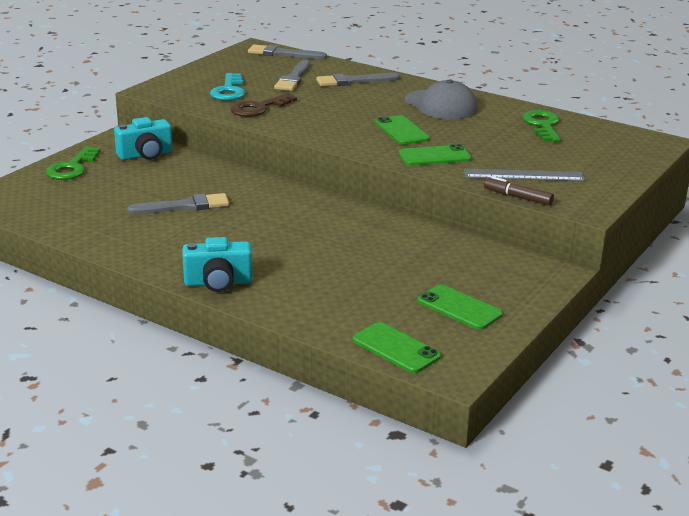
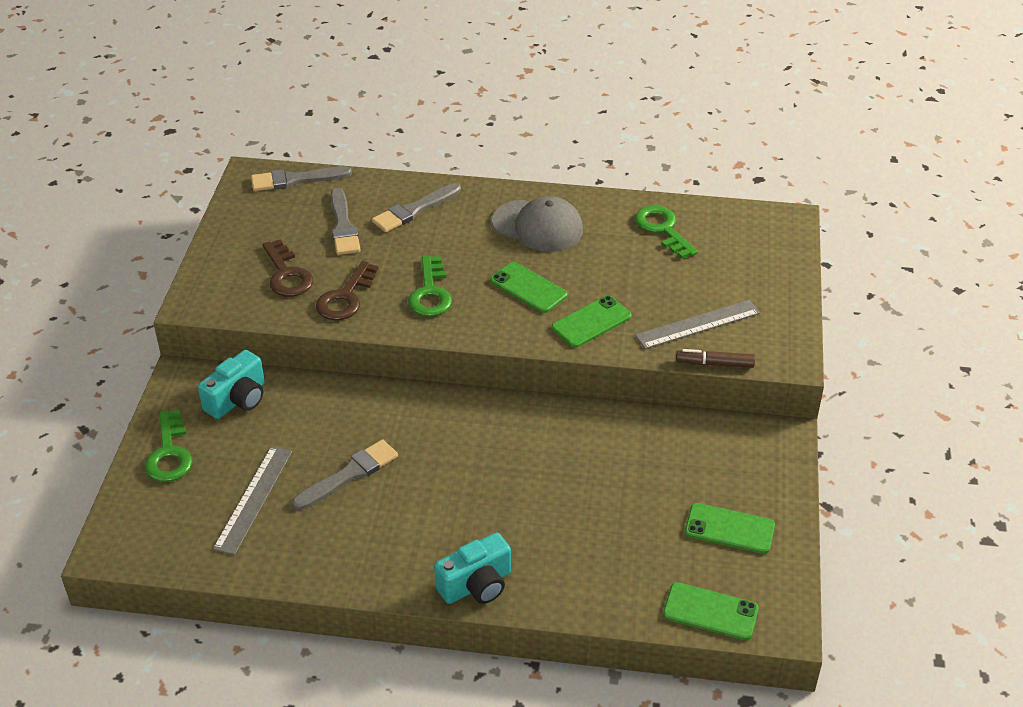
camera: 25 degrees left, 15 degrees up
turquoise key [210,73,245,101] -> brown key [262,239,313,297]
none -> grey ruler [213,446,292,555]
none -> green key [408,256,452,317]

